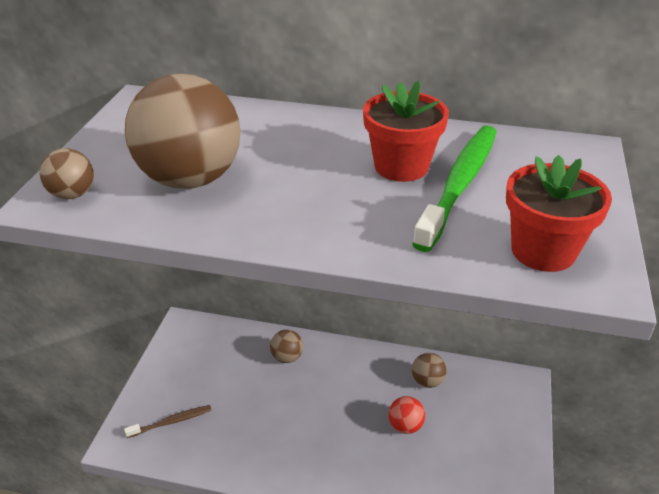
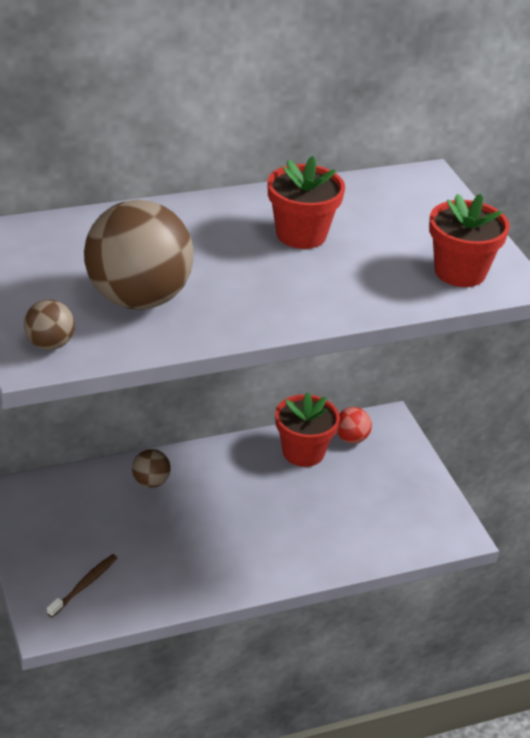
camera: 35 degrees left, 0 degrees up
red ball [388,396,425,434] -> red ball moved to [337,407,372,443]
green toothbrush [412,126,497,252] -> none
brown ball [412,353,447,388] -> red flower pot [275,392,340,467]

